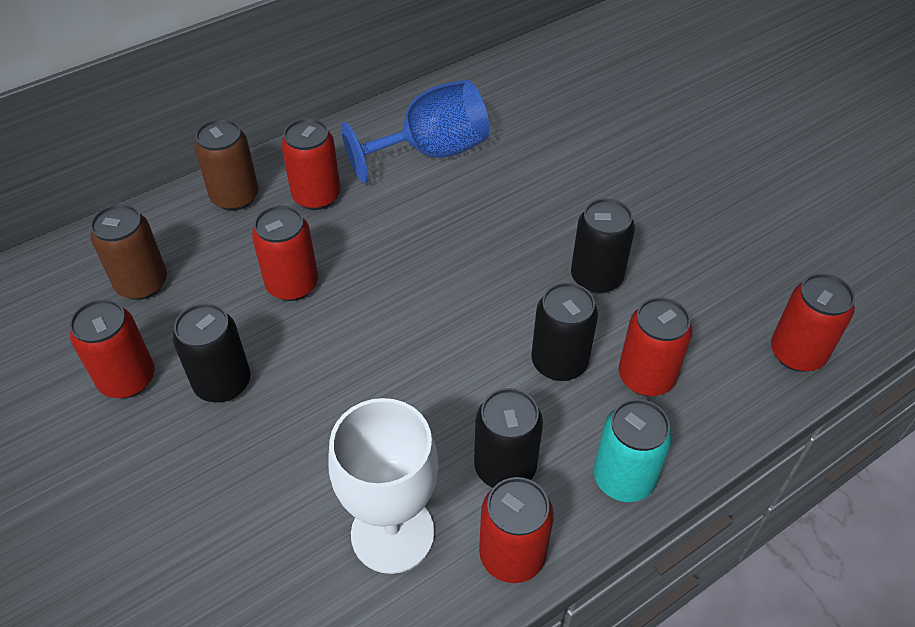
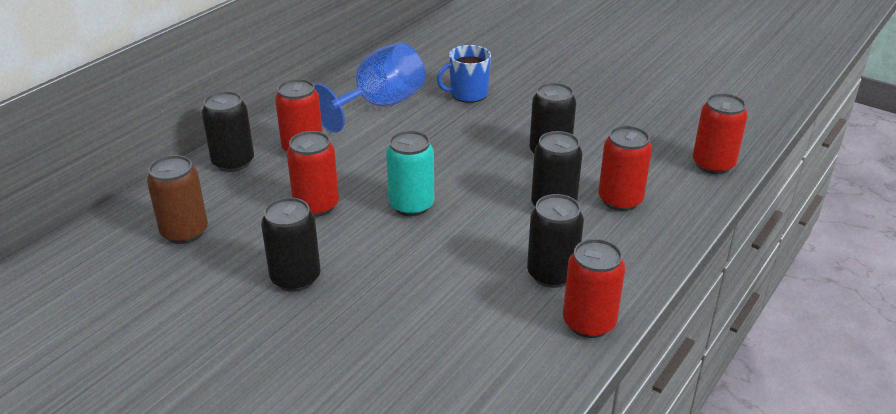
camera: 20 degrees left, 15 degrees down
red can [70,299,155,398] -> none
brown can [194,119,259,211] -> black can [202,91,254,172]
white goblet [328,398,438,574] -> none
turquoise can [594,399,672,502] -> turquoise can moved to [386,131,434,216]
none -> blue mug [437,45,491,103]

